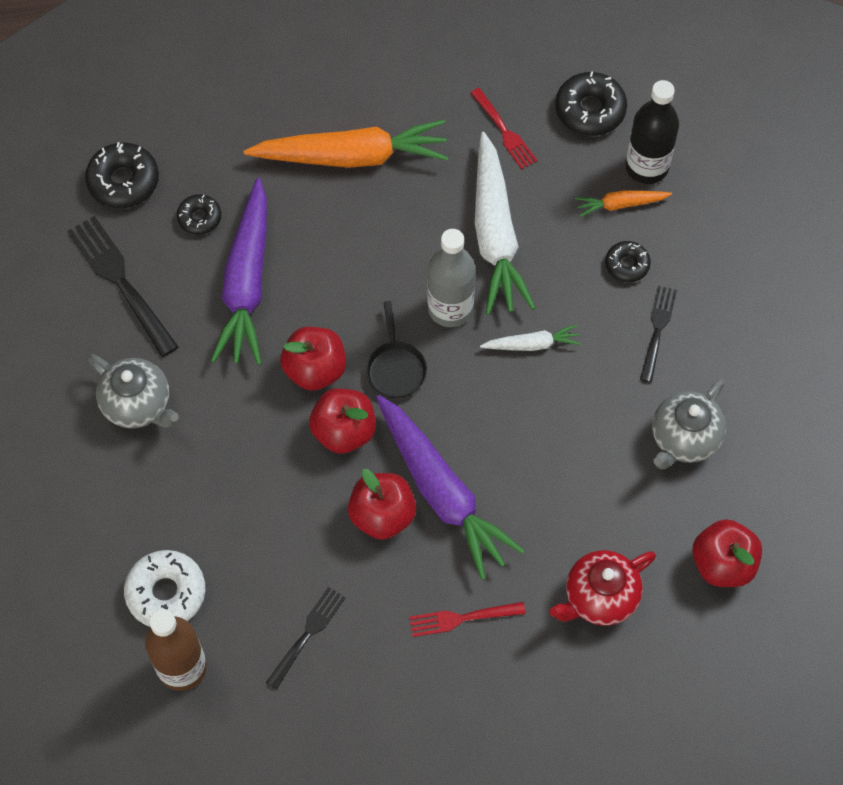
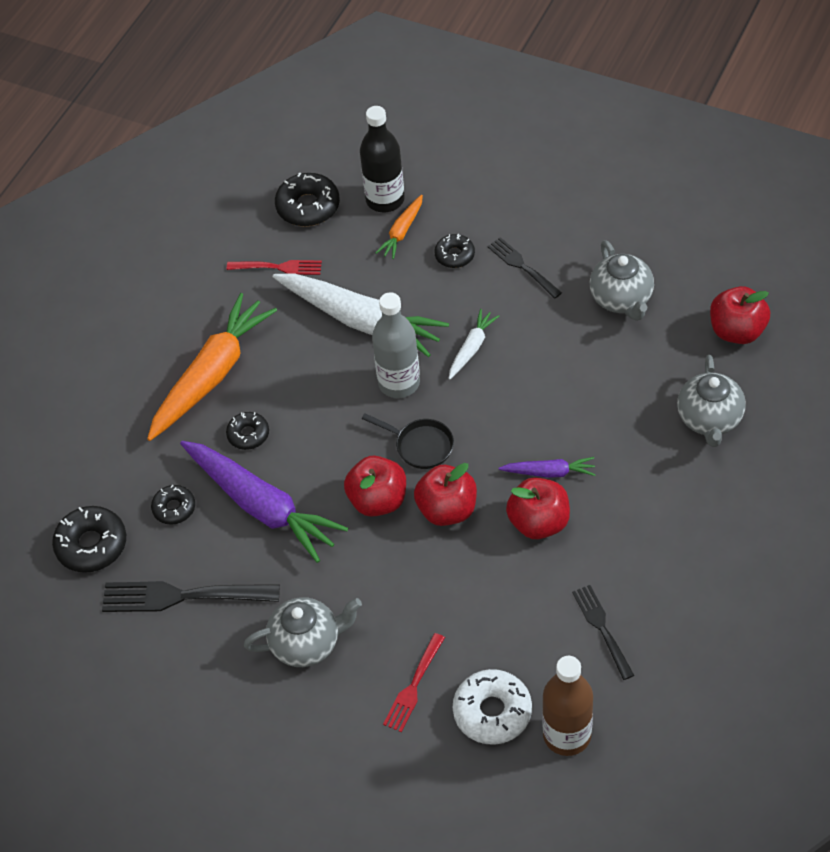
camera: 50 degrees left, 10 degrees down
purple carrot [376,395,525,580] -> purple carrot [499,457,596,478], size x0.47
red fork [409,602,526,637] -> red fork moved to [383,633,445,732]
red teapot [549,550,656,626] -> grey teapot [677,355,746,447]
none -> black donut [226,412,269,450]

